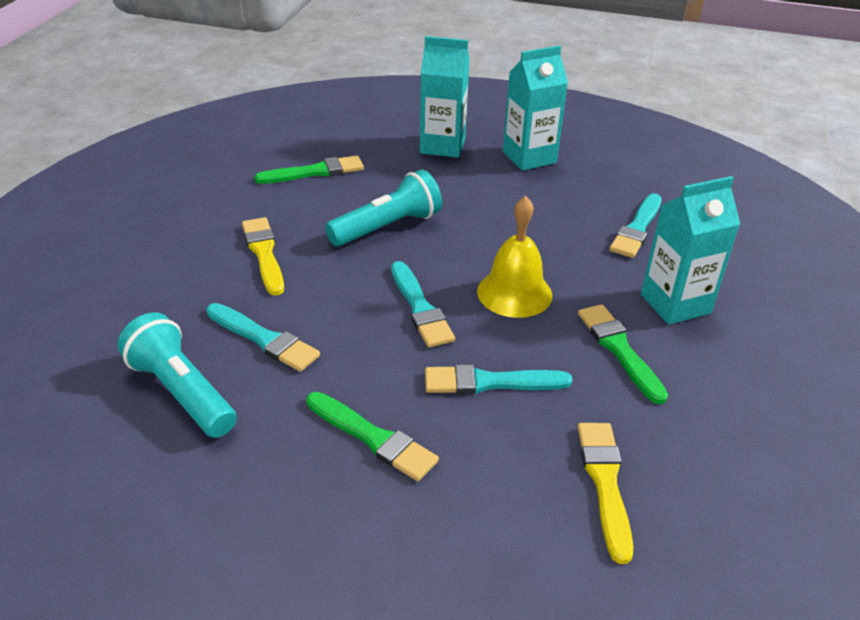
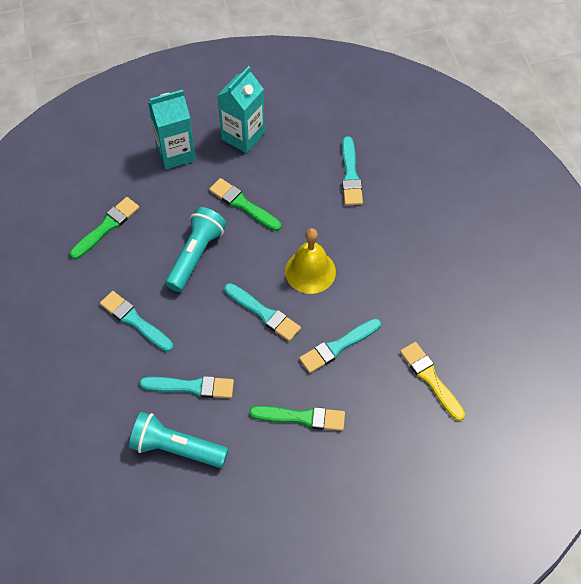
camera: 30 degrees left, 20 degrees up
yellow brush [242,217,284,296] -> turquoise brush [100,291,173,352]
green brush [578,304,668,404] -> green brush moved to [209,178,281,231]
turquoise carton [641,176,740,325] -> none

